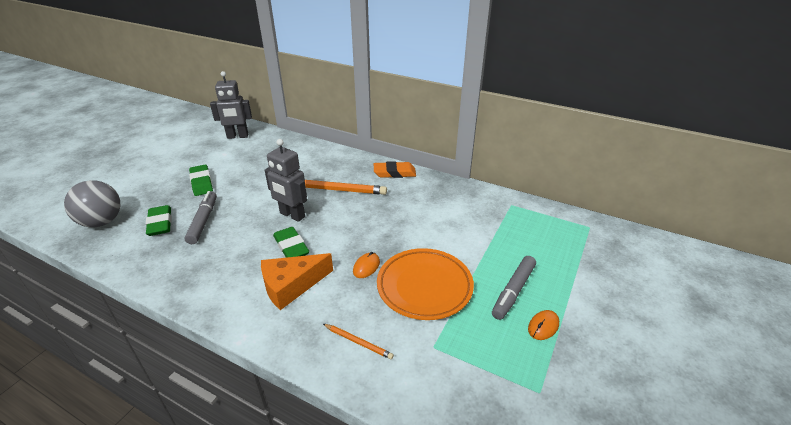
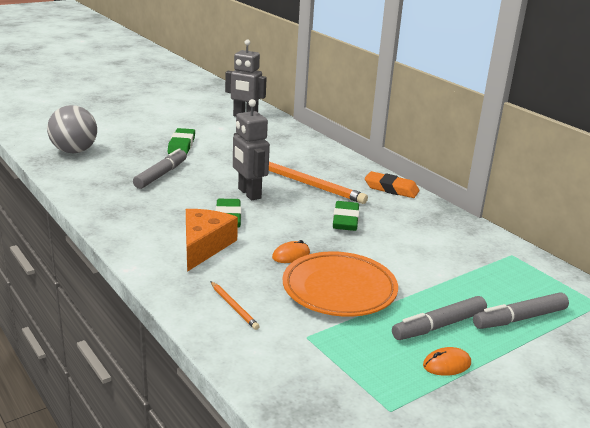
camera: 25 degrees right, 10 degrees down
green eraser [146,205,172,236] -> green eraser moved to [333,201,359,231]
orange cheese [261,253,333,310] -> orange cheese turned 105 degrees clockwise [186,209,238,272]
none -> grey marker [473,293,569,329]

